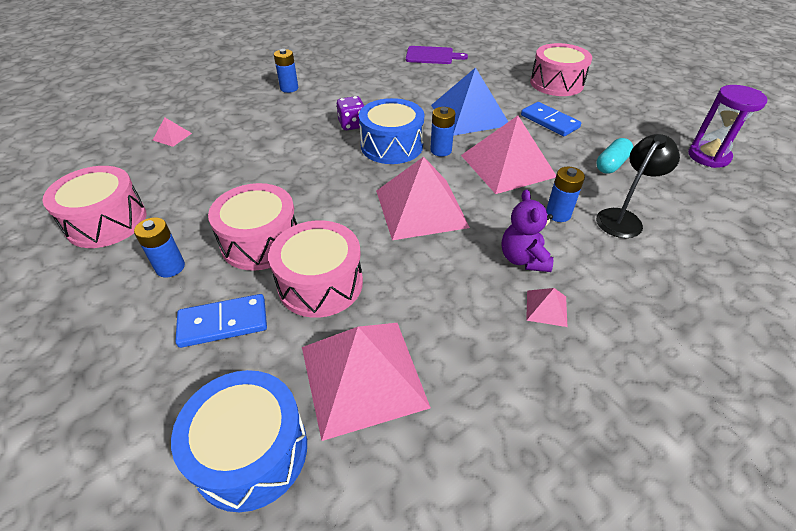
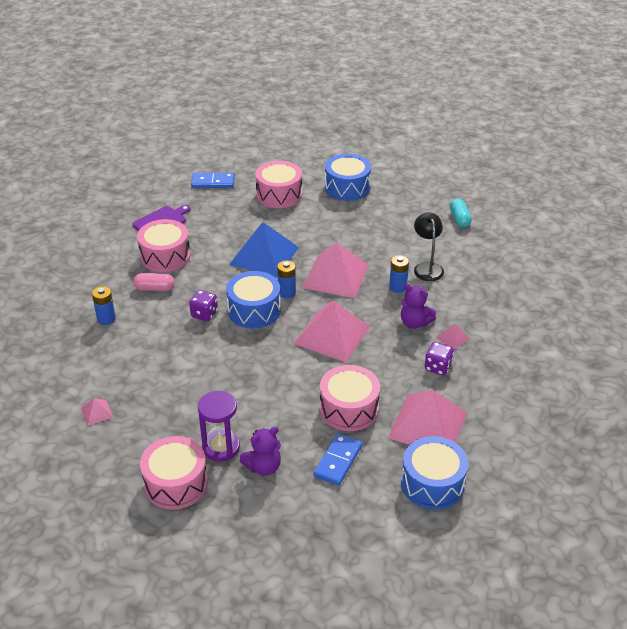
camera: 50 degrees left, 5 degrees down
blue battery [134,217,185,277] -> purple teddy bear [240,427,281,476]
pink drum [208,183,297,271] -> pink drum moved to [137,219,190,272]
blue domino [521,102,581,136] -> blue domino moved to [191,173,235,188]
turquoise capsule [596,138,633,174] -> turquoise capsule moved to [450,199,472,227]
purple hourglass [688,85,768,168] -> purple hourglass moved to [198,391,240,462]
none -> pink capsule [133,273,174,291]
none -> blue drum [325,154,371,201]
none -> purple dice [425,342,454,375]

